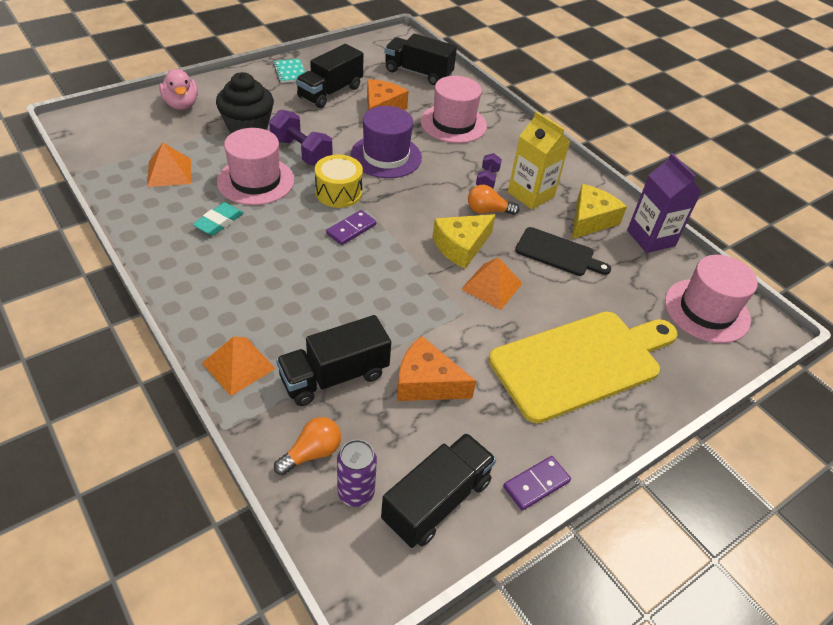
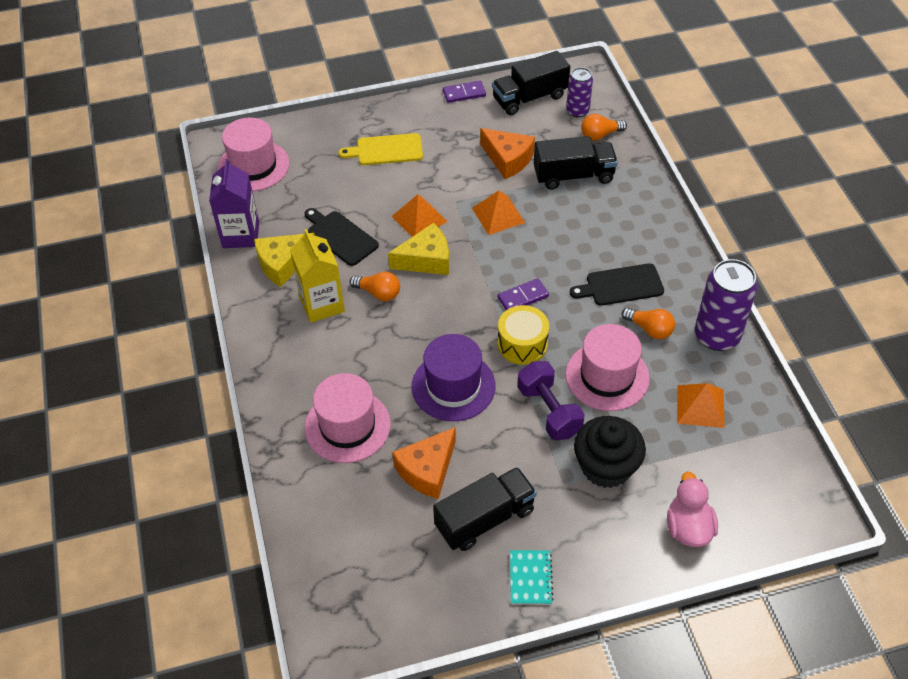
camera: 155 degrees left, 5 degrees up
turquoise eraser [193,202,244,236] -> orange light bulb [622,308,675,339]
orange pyramid [202,336,276,396] -> orange pyramid moved to [472,191,525,235]
black truck [385,33,457,85] -> none
purple dumbbell [476,153,502,189] -> none
yellow cutting board [489,311,678,423] -> yellow cutting board [339,133,423,165], size x0.53
none -> black cutting board [570,263,664,306]
none -> purple can [695,259,758,351]

